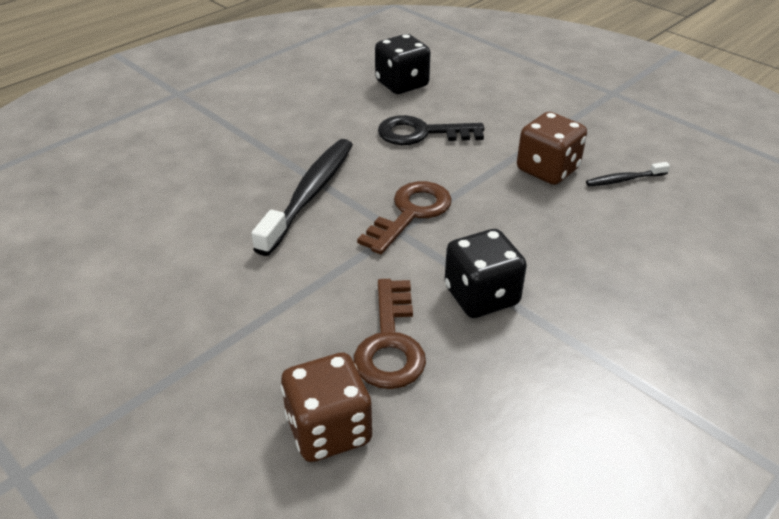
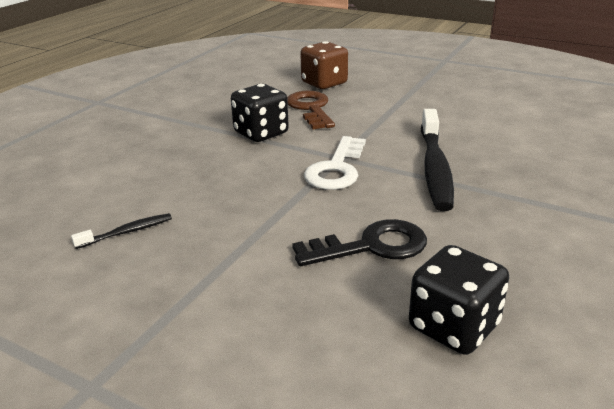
camera: 165 degrees right, 10 degrees down
brown key [357,181,452,254] -> white key [304,136,366,190]
brown dice [517,112,587,185] -> none

